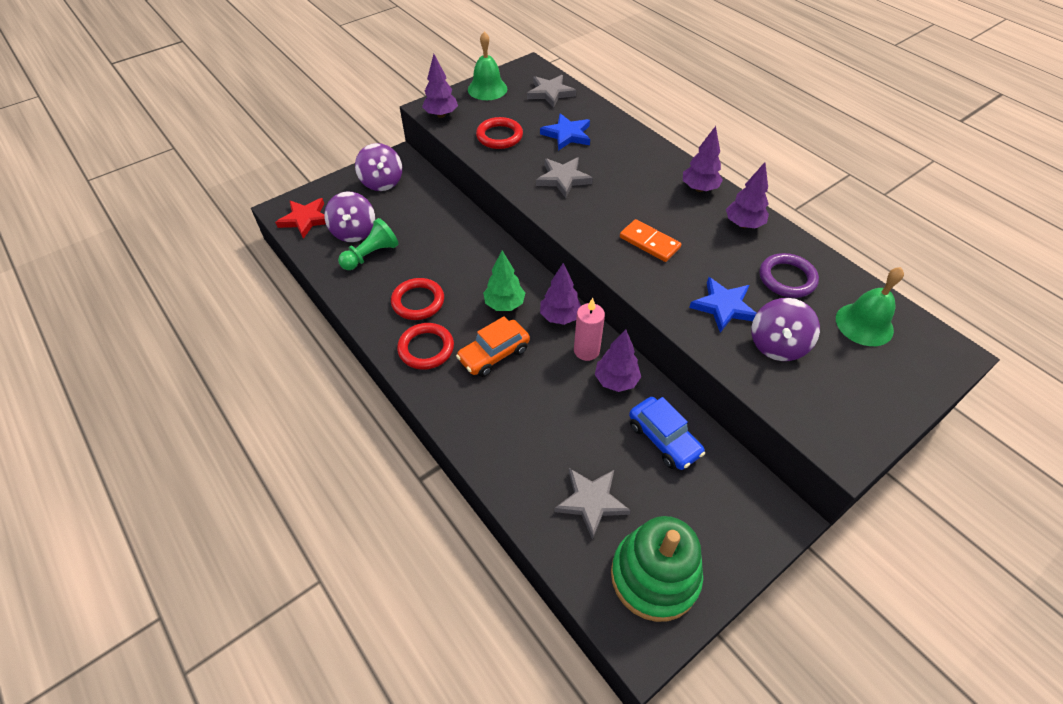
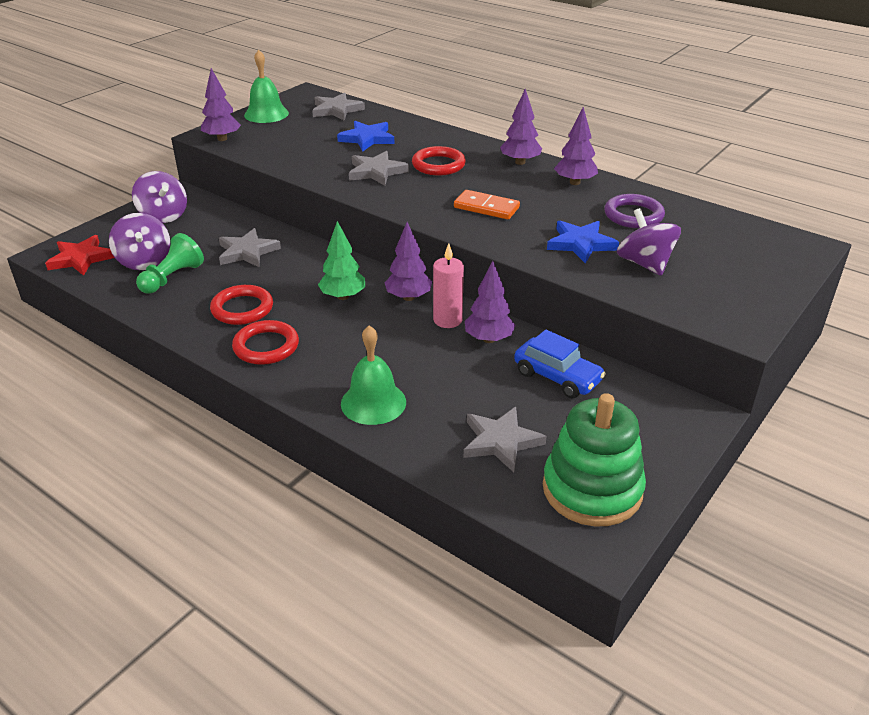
camera: 15 degrees left, 15 degrees down
orange car [456,316,530,377] -> none
red ring [476,117,523,149] -> red ring moved to [412,146,466,176]
purple spinning top [751,298,820,361] -> purple spinning top turned 150 degrees clockwise [617,208,681,276]
green bell [836,267,904,346] -> green bell moved to [341,325,406,425]
none -> grey star [219,228,281,267]

